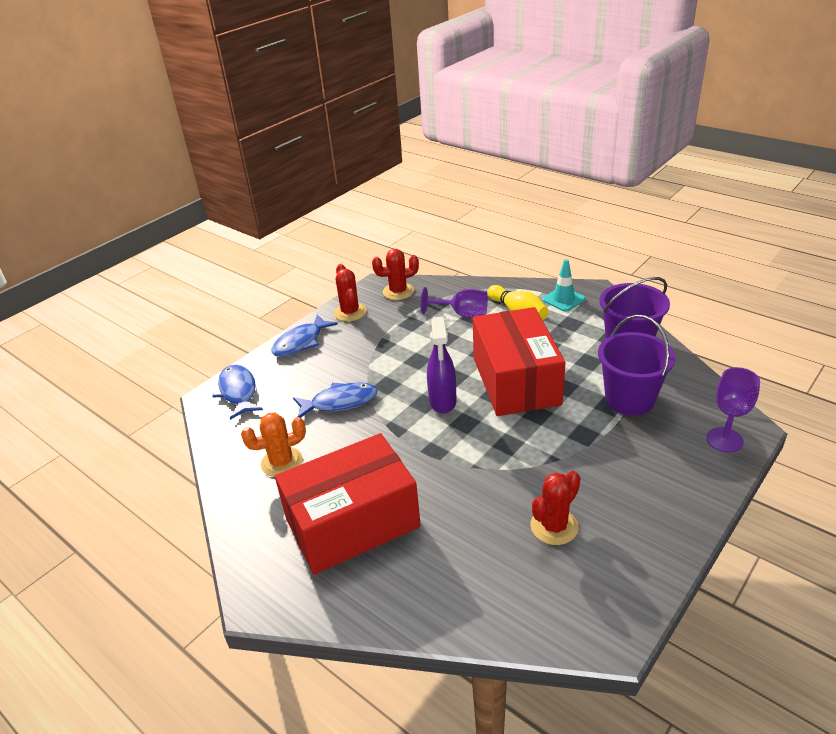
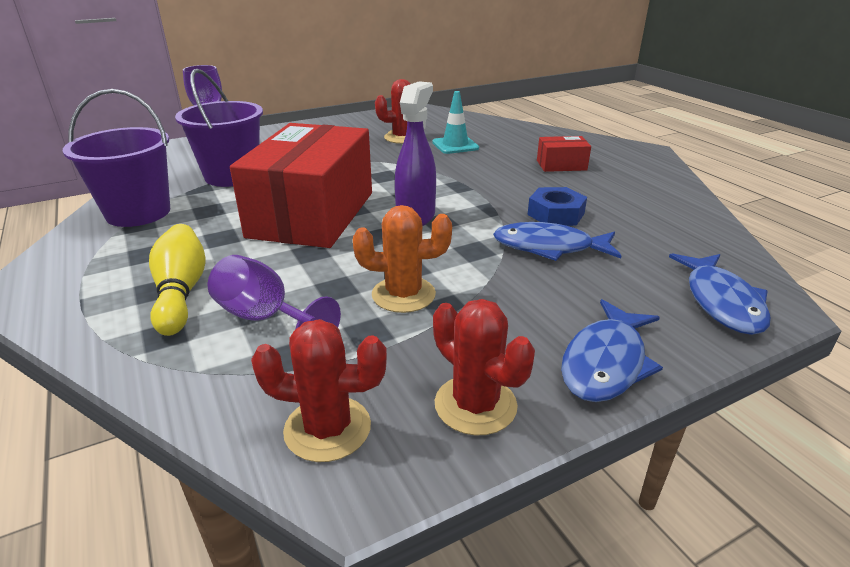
camera: 160 degrees left, 5 degrees down
orange cactus [241,413,306,477] -> orange cactus moved to [353,205,452,313]
blue fish [271,314,338,357] -> blue fish turned 150 degrees clockwise [561,299,663,402]
red box [275,433,421,575] -> red box [537,136,591,172], size x0.42
red cactus [334,264,367,321] -> red cactus turned 45 degrees counterclockwise [433,299,535,435]
turquoise traffic cone [542,259,585,312] -> turquoise traffic cone moved to [432,91,479,154]
none -> blue nut [527,187,587,226]

